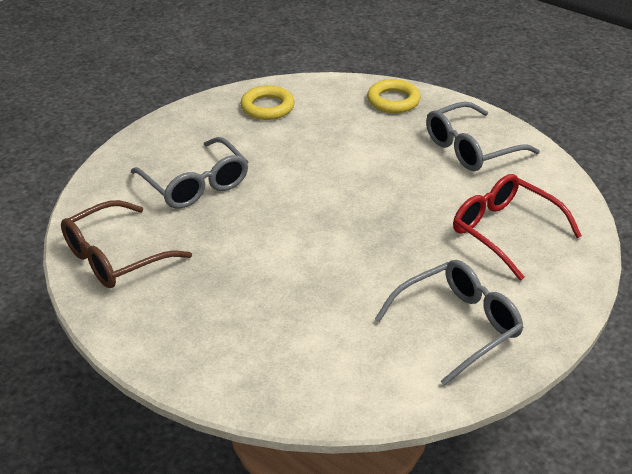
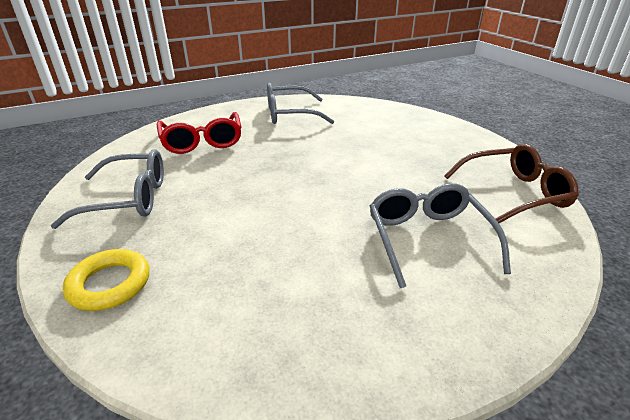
camera: 155 degrees left, 5 degrees down
yellow ring [240,85,295,120] -> none

